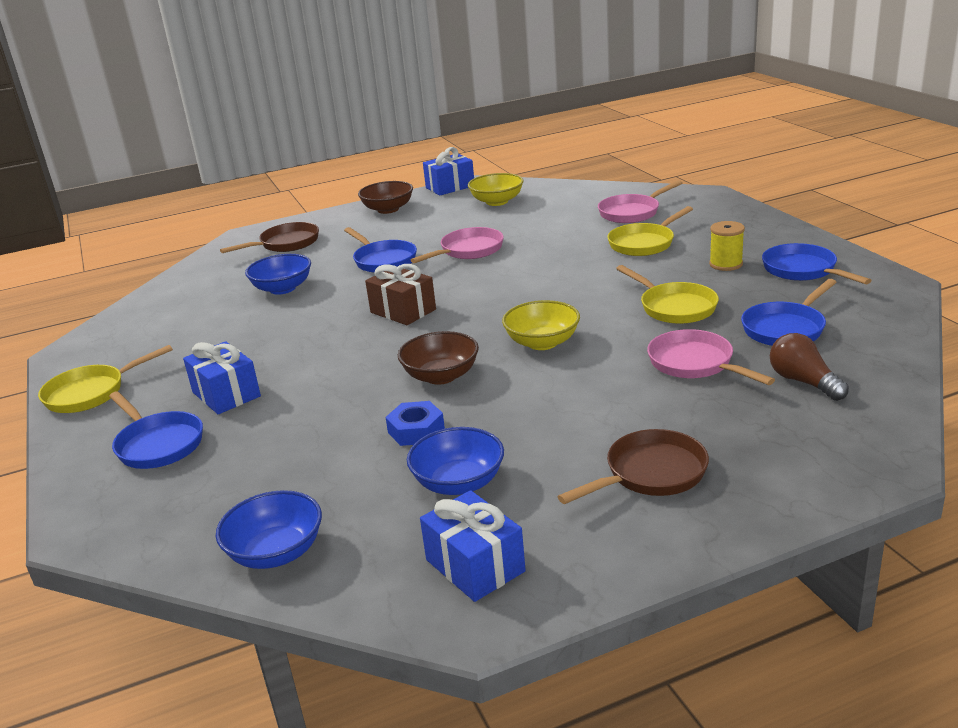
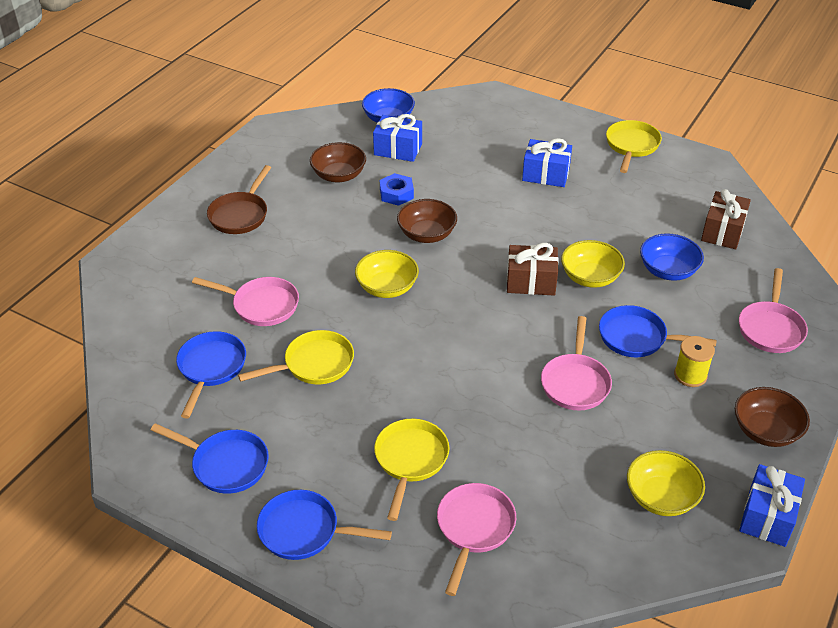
camera: 140 degrees right, 15 degrees up
blue pan [109,391,203,469] -> blue pan moved to [257,490,392,560]
brown pan [220,222,319,253] -> pink pan [739,268,808,353]
blue bowl [407,427,504,495] -> brown bowl [310,142,366,182]
blue gift [420,490,526,602] -> blue gift moved to [373,114,422,162]
yellow pan [616,265,719,324] -> yellow pan turned 135 degrees clockwise [238,330,354,384]
yellow spool [709,221,745,271] -> yellow spool moved to [674,336,715,387]
brown light bulb [770,333,849,401] -> none
none -> yellow bowl [561,240,625,288]
none -> brown gift [701,189,751,249]

